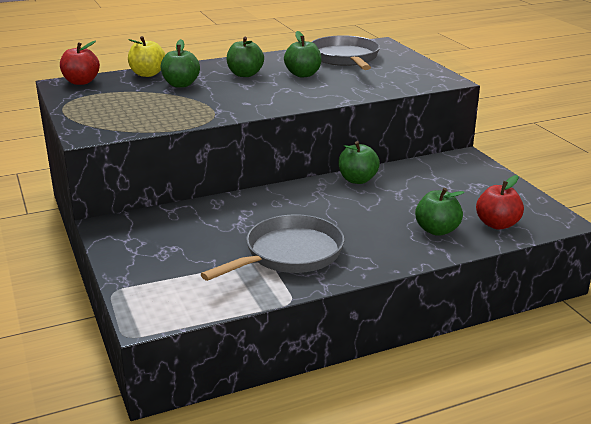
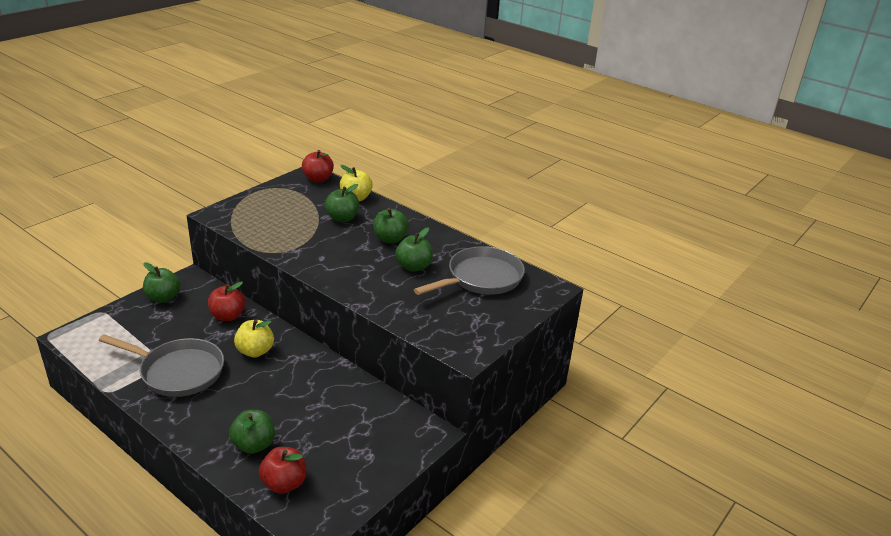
camera: 60 degrees right, 5 degrees up
green apple [338,141,380,184] -> green apple moved to [143,262,181,303]
none -> red apple [208,282,246,321]
none -> yellow apple [234,319,274,358]

